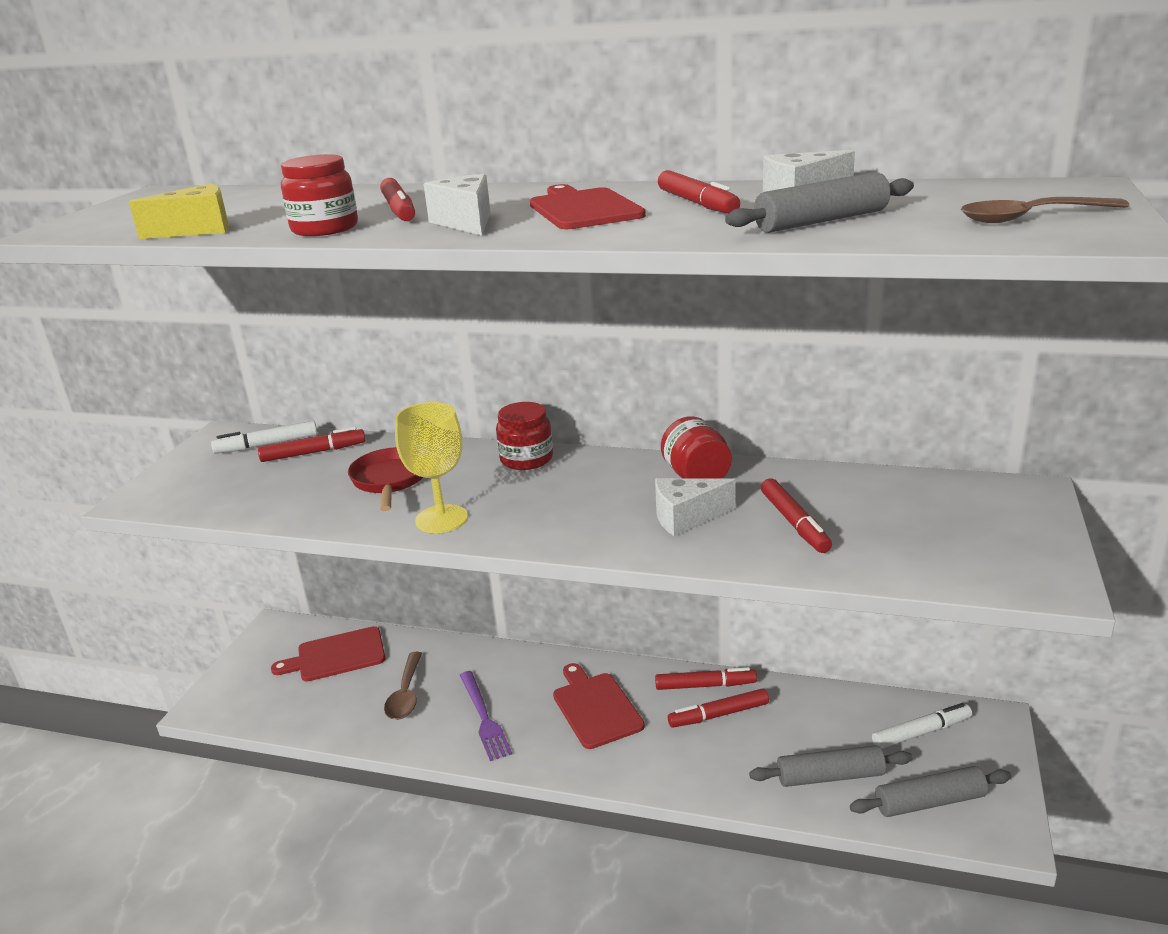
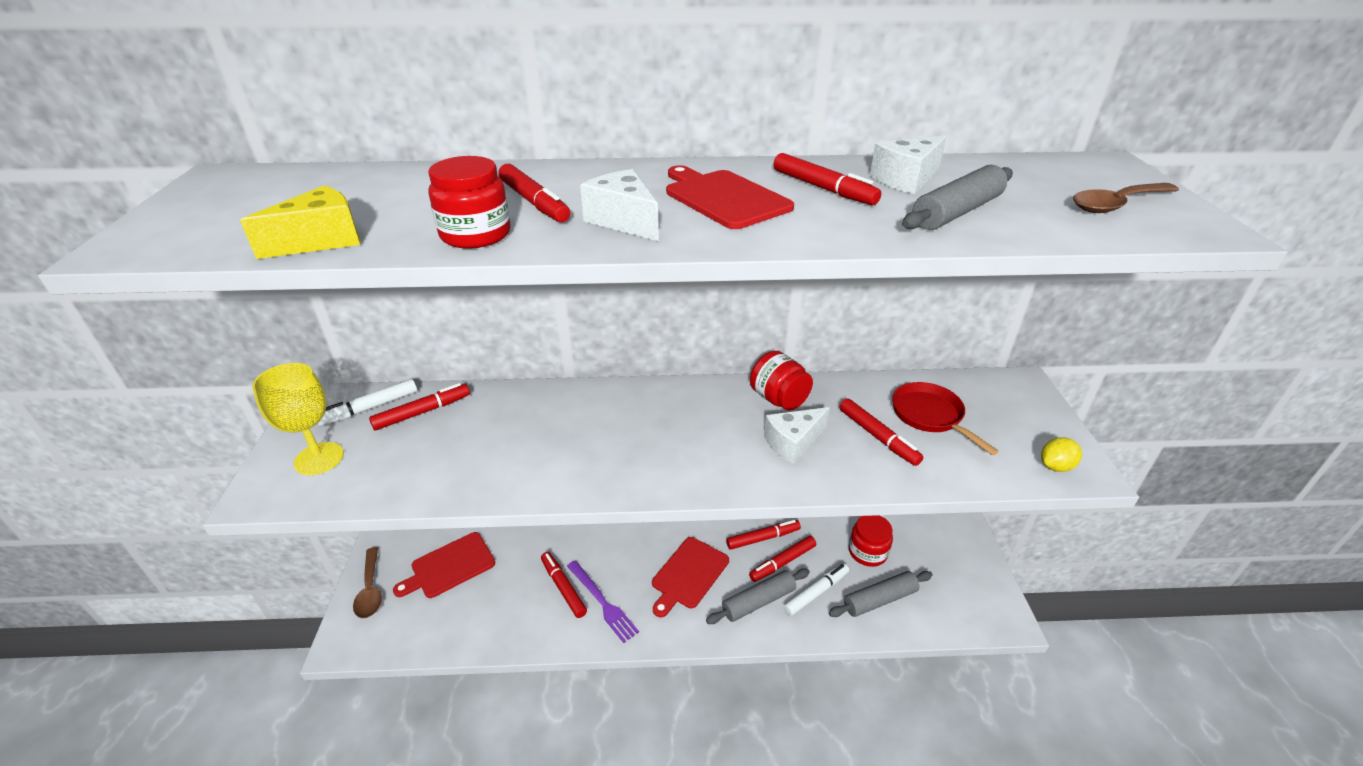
camera: 20 degrees left, 10 degrees up
red pan [348,447,423,511] -> red pan moved to [892,382,999,455]
brown spoon [384,652,422,720] -> brown spoon moved to [353,547,382,618]
yellow goblet [395,402,468,533] -> yellow goblet moved to [252,363,344,475]
red jar [496,402,553,470] -> red jar moved to [849,515,893,567]
red cutting board [553,663,645,749] -> red cutting board turned 105 degrees counterclockwise [652,537,729,617]
grey rolling pin [850,766,1011,817] -> grey rolling pin moved to [706,568,810,624]
white marker [872,703,972,749] -> white marker moved to [784,563,849,616]
none -> red marker [541,552,587,618]
none -> yellow lemon [1041,437,1082,472]

